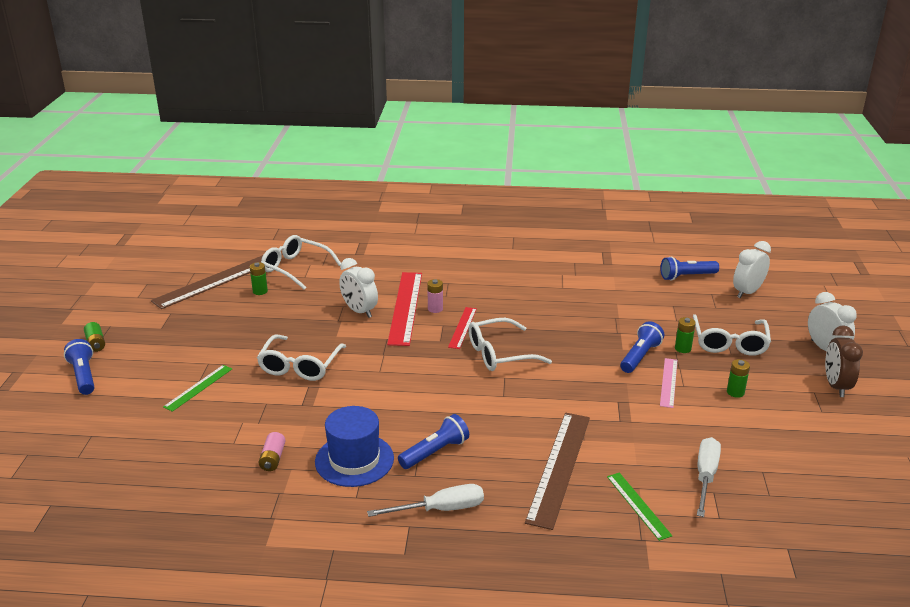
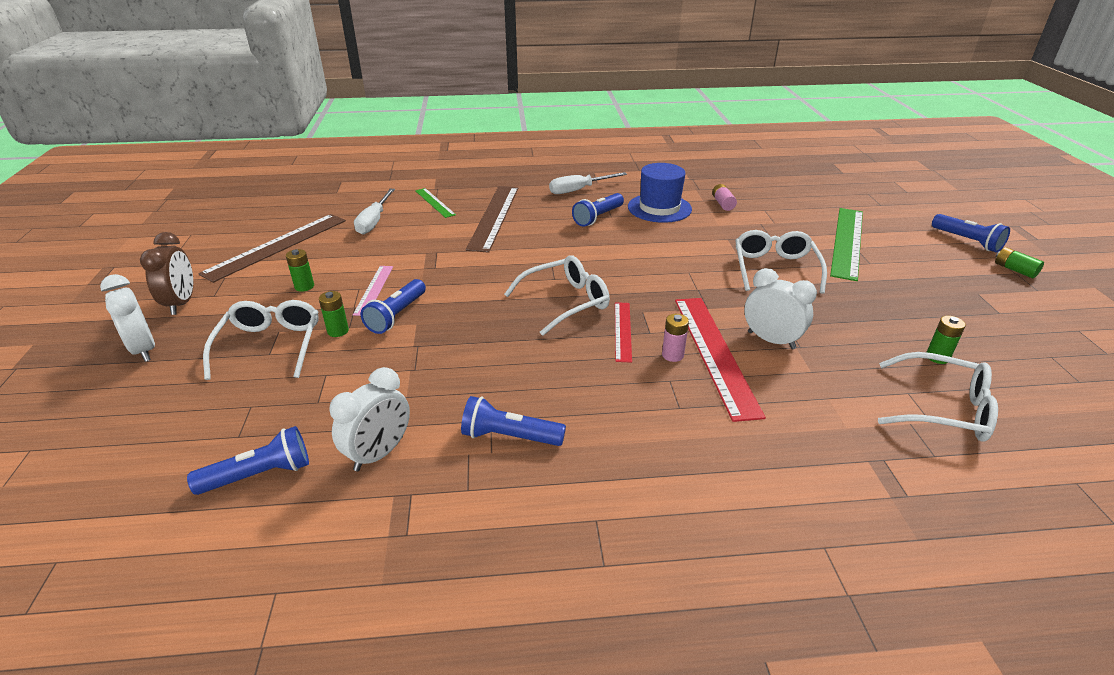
camera: 170 degrees right, 5 degrees up
brown ruler [151,255,263,309] -> brown ruler moved to [198,214,346,283]
green ruler [163,365,232,412] -> green ruler [830,208,863,281], size x1.86
white clock [733,241,771,298] -> white clock moved to [329,367,410,471]
none -> blue flashlight [461,396,566,446]

